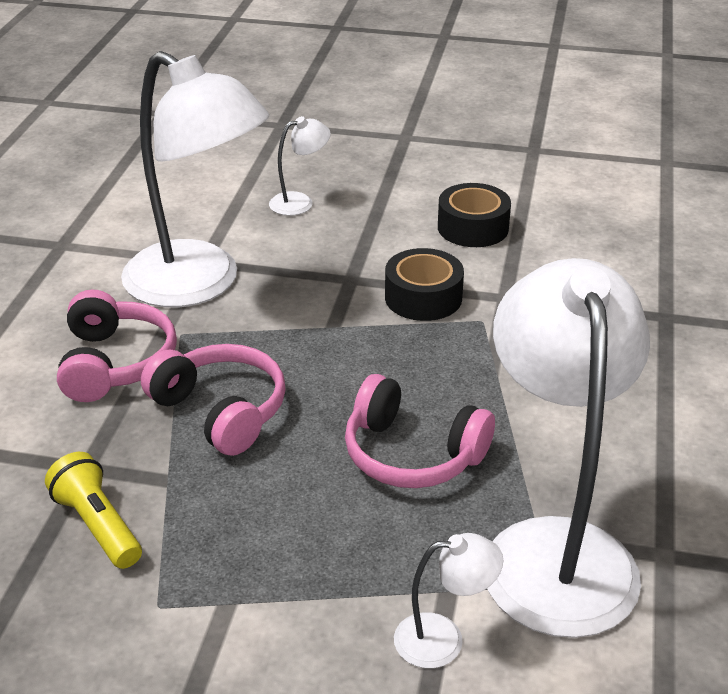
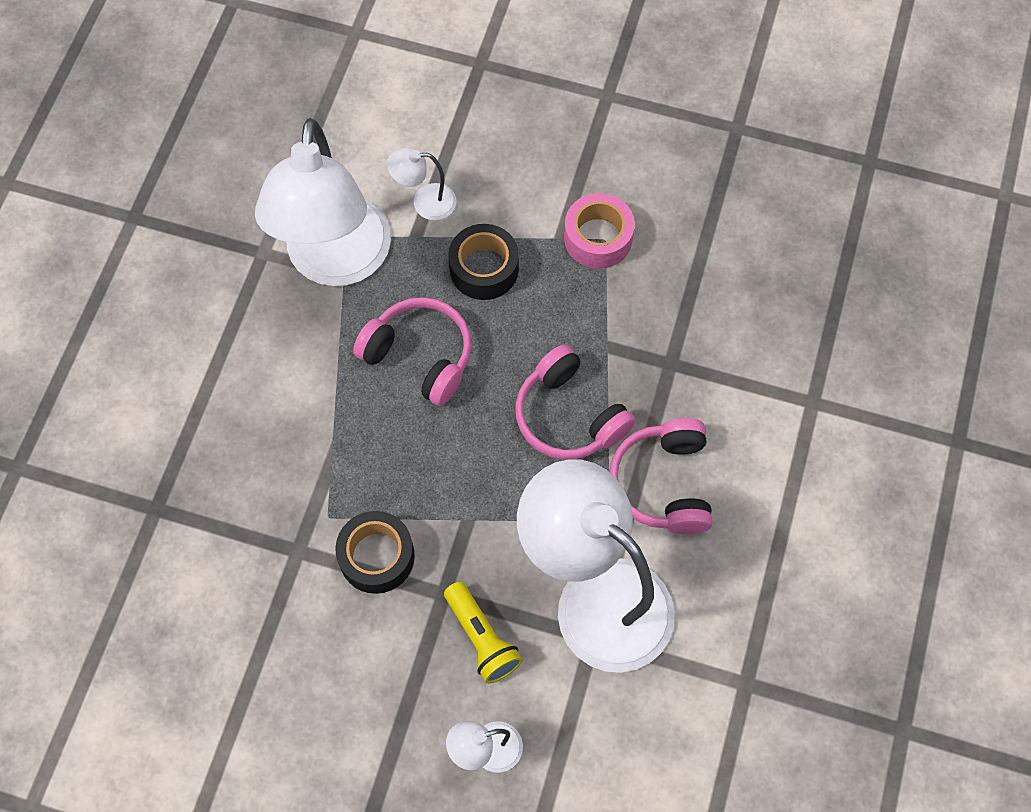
camera: 175 degrees left, 30 degrees up
yellow flashlight [45,452,142,569] -> yellow flashlight moved to [444,581,523,684]
black tape [438,183,511,247] -> black tape moved to [448,224,519,300]
none -> pink tape [564,193,635,269]

